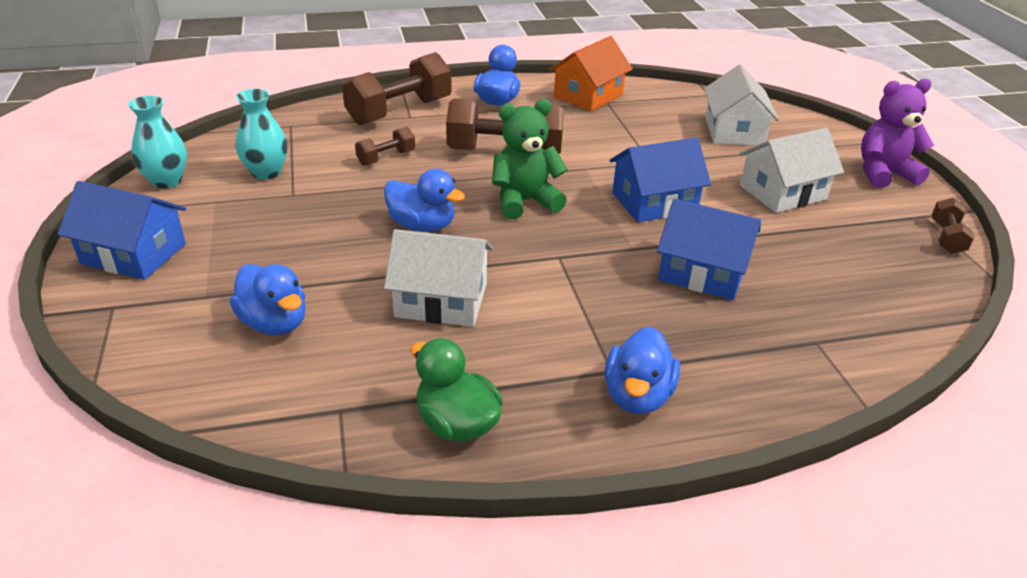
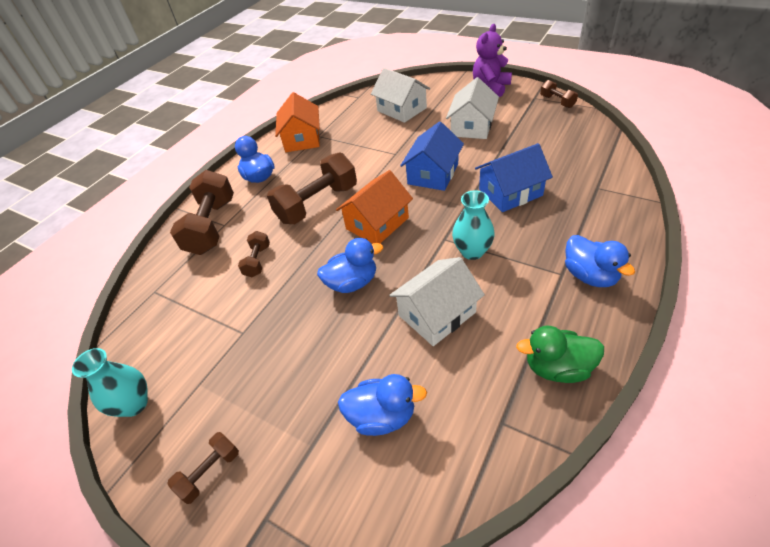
camera: 40 degrees left, 10 degrees up
blue house [58,181,186,280] -> brown dumbbell [168,432,239,504]
turquoise vase [236,89,288,180] -> turquoise vase moved to [452,190,495,260]
green teddy bear [492,99,568,220] -> orange house [336,170,413,244]

